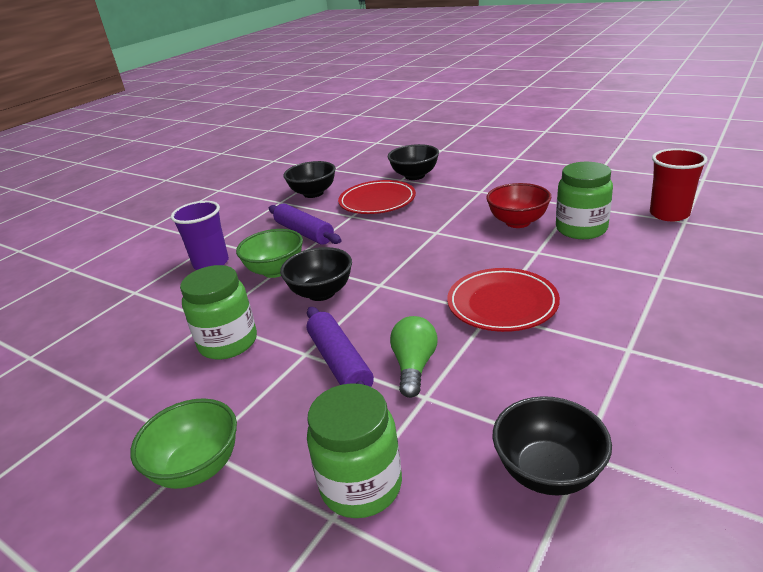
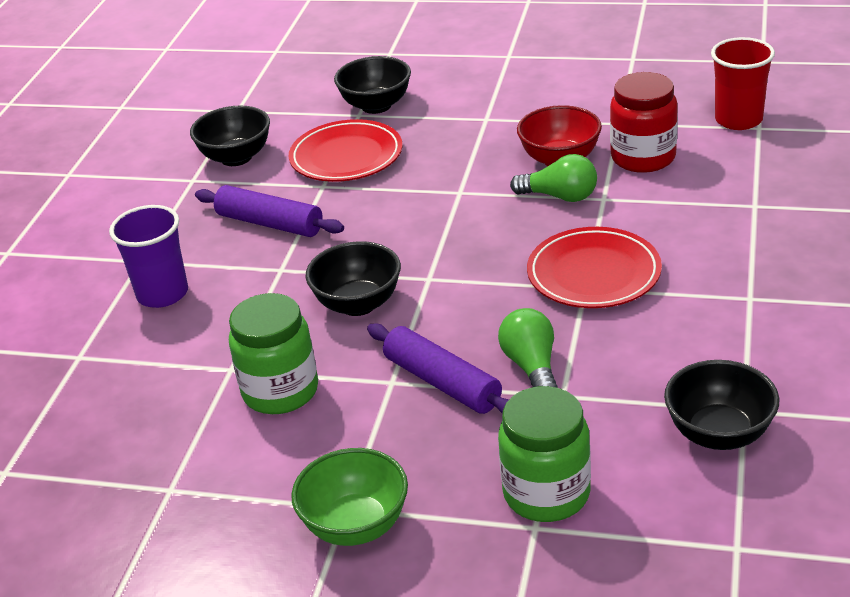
camera: 20 degrees left, 5 degrees up
green bowl [236,229,303,278] -> none
green jar [556,162,613,239] -> red jar [610,72,678,173]
none -> green light bulb [510,154,597,202]

